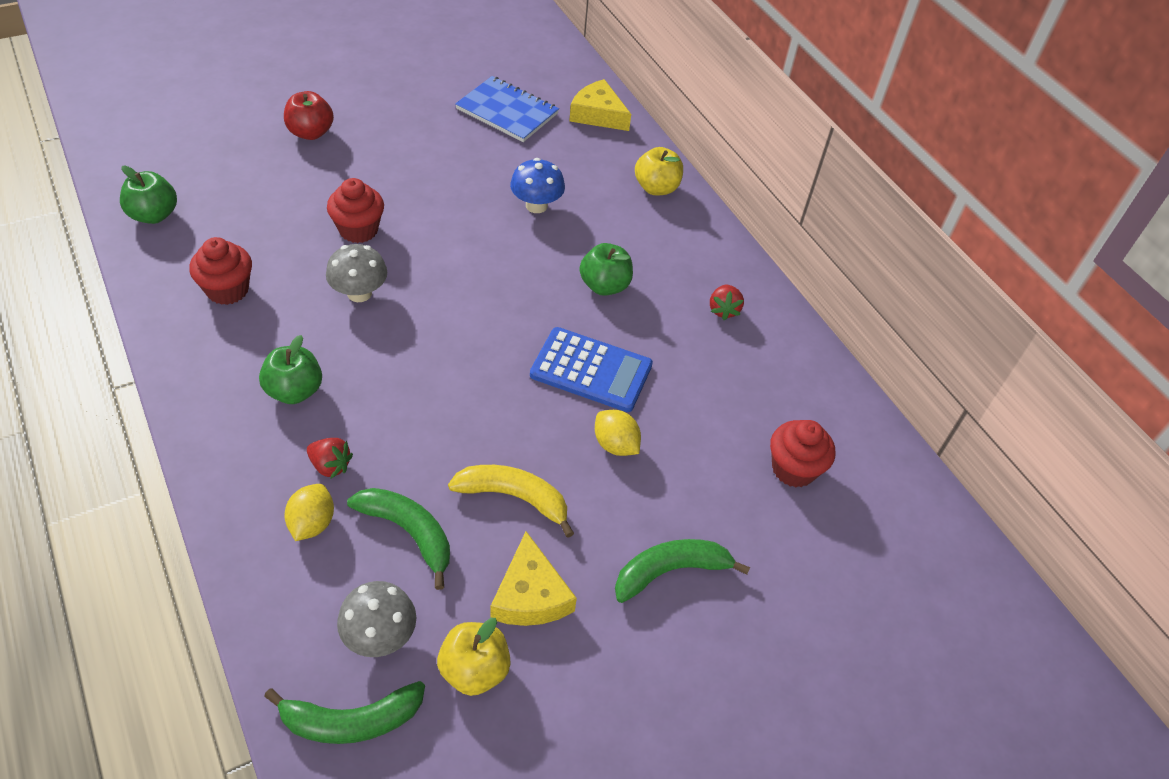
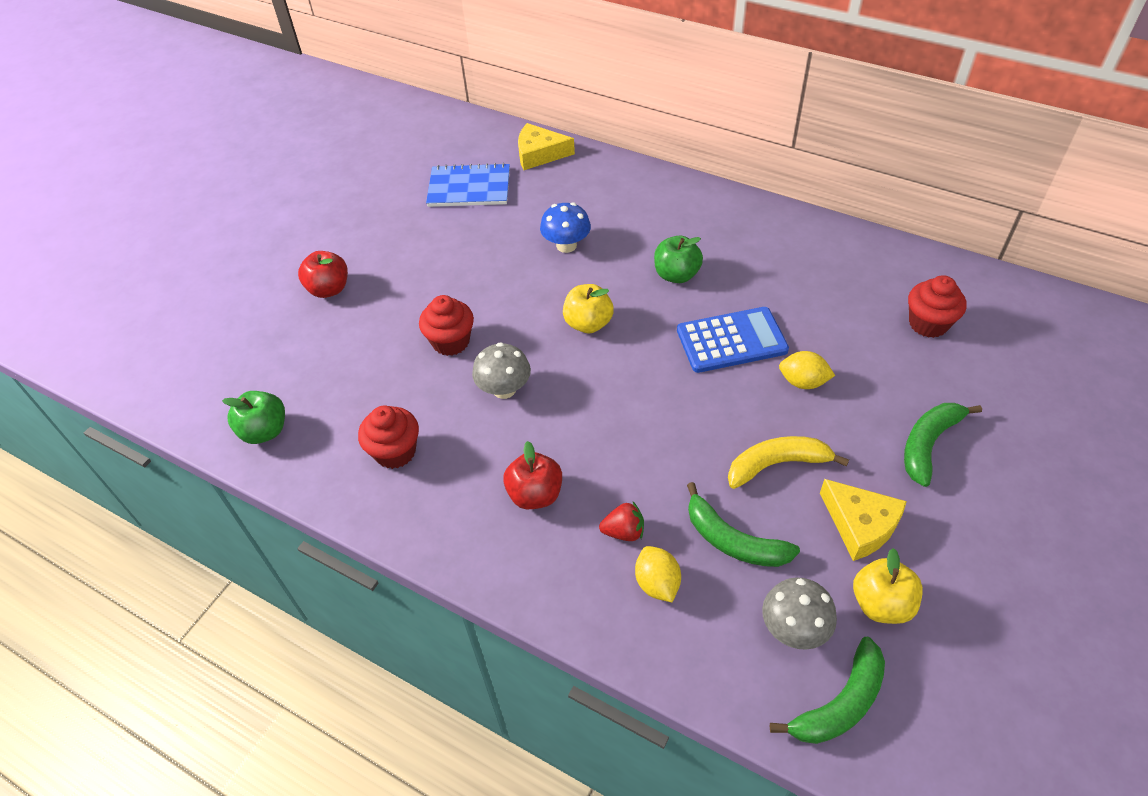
camera: 25 degrees left, 0 degrees up
green apple [259,335,322,404] -> red apple [503,441,562,509]
green banana [347,488,450,590] -> green banana turned 150 degrees counterclockwise [687,482,800,567]
yellow apple [635,147,683,195] -> yellow apple moved to [563,284,614,333]
red strawberry [710,285,744,320] -> none

